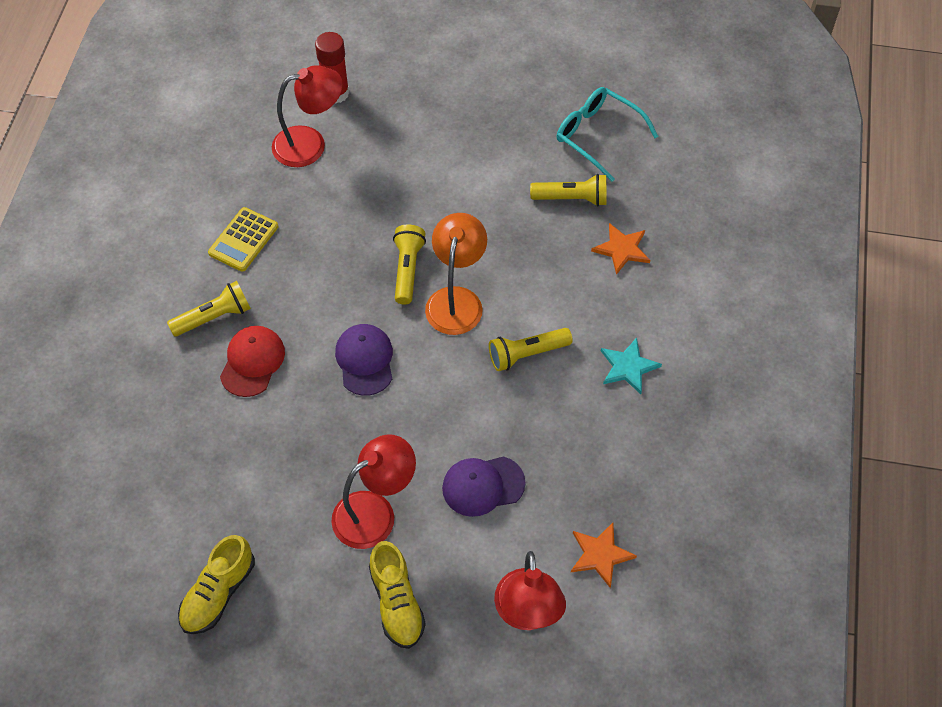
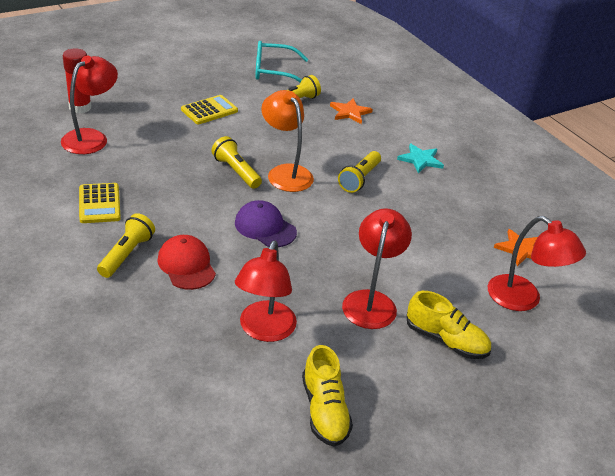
camera: 45 degrees left, 20 degrees down
purple cap [442,456,525,517] -> none
none -> yellow calculator [181,95,238,124]
none -> red lamp [235,241,297,342]

